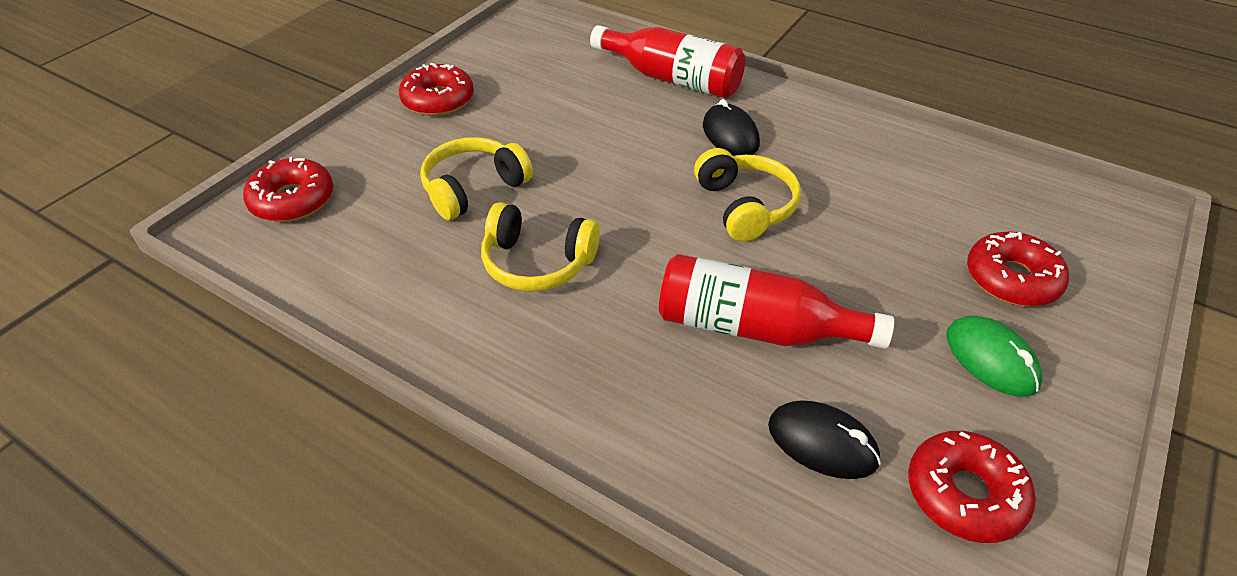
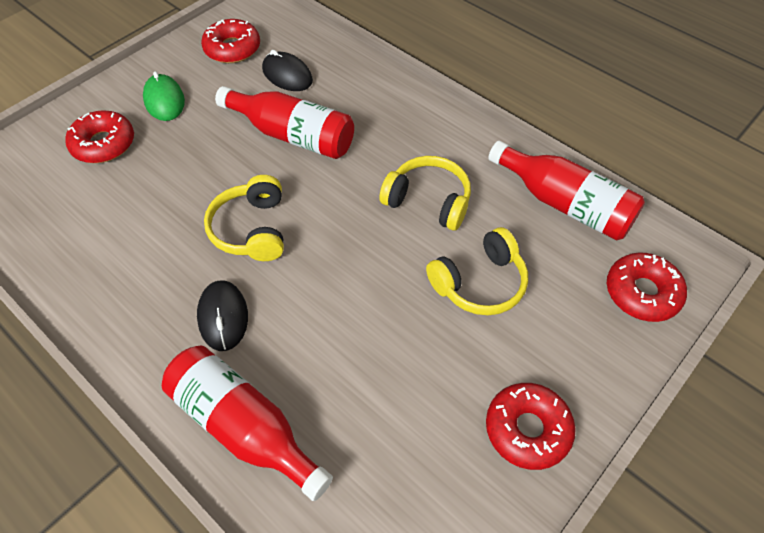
camera: 170 degrees left, 10 degrees up
none -> red bottle [488,141,645,240]

